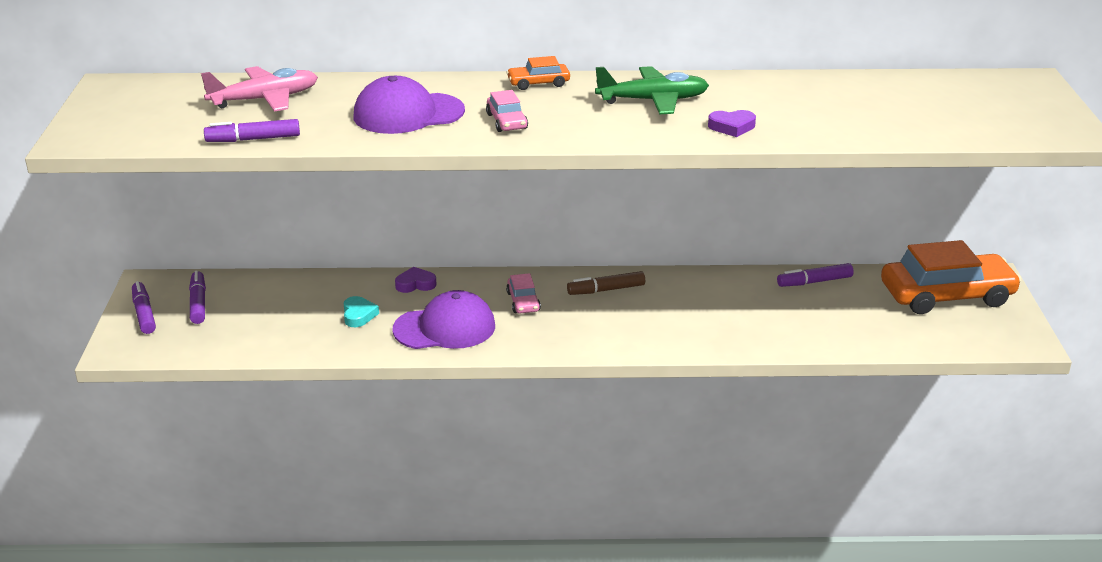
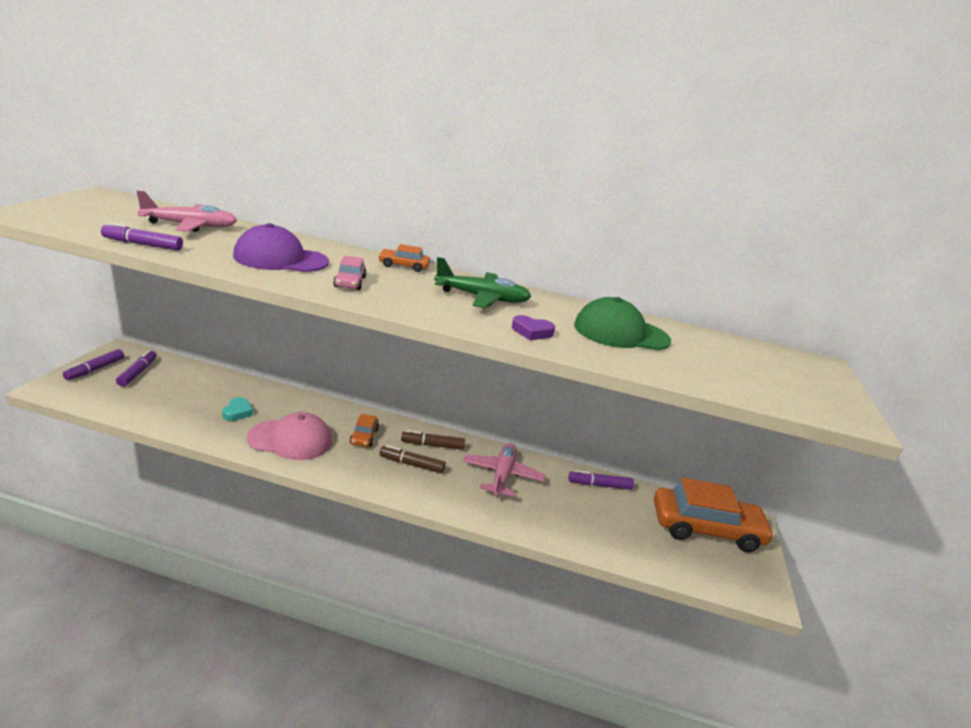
camera: 10 degrees right, 5 degrees down
purple marker [132,281,156,334] -> purple marker turned 150 degrees counterclockwise [63,349,124,380]
purple cap [393,290,495,349] -> pink cap [247,412,332,460]
purple heart [395,267,436,293] -> none
pink car [506,273,541,313] -> orange car [350,414,379,447]
none -> brown marker [380,445,446,473]
none -> pink plane [463,443,546,497]
none -> green cap [574,297,671,350]

